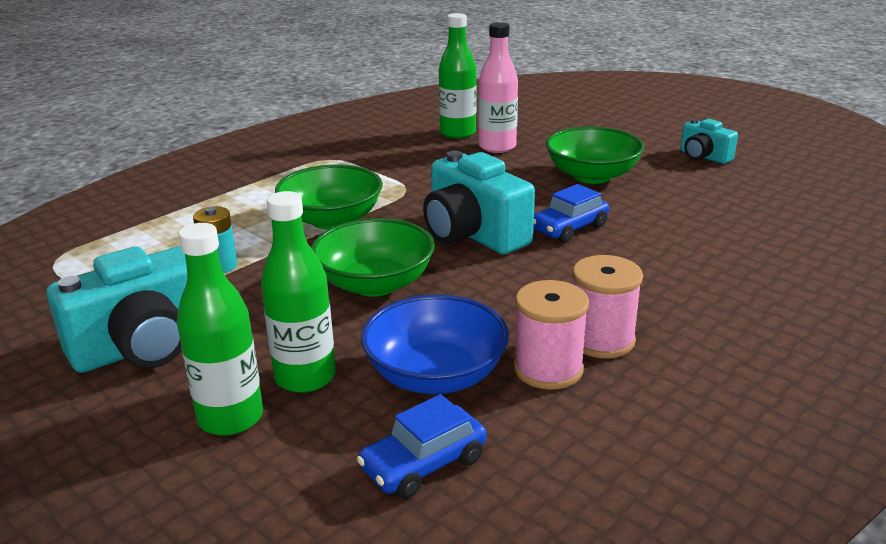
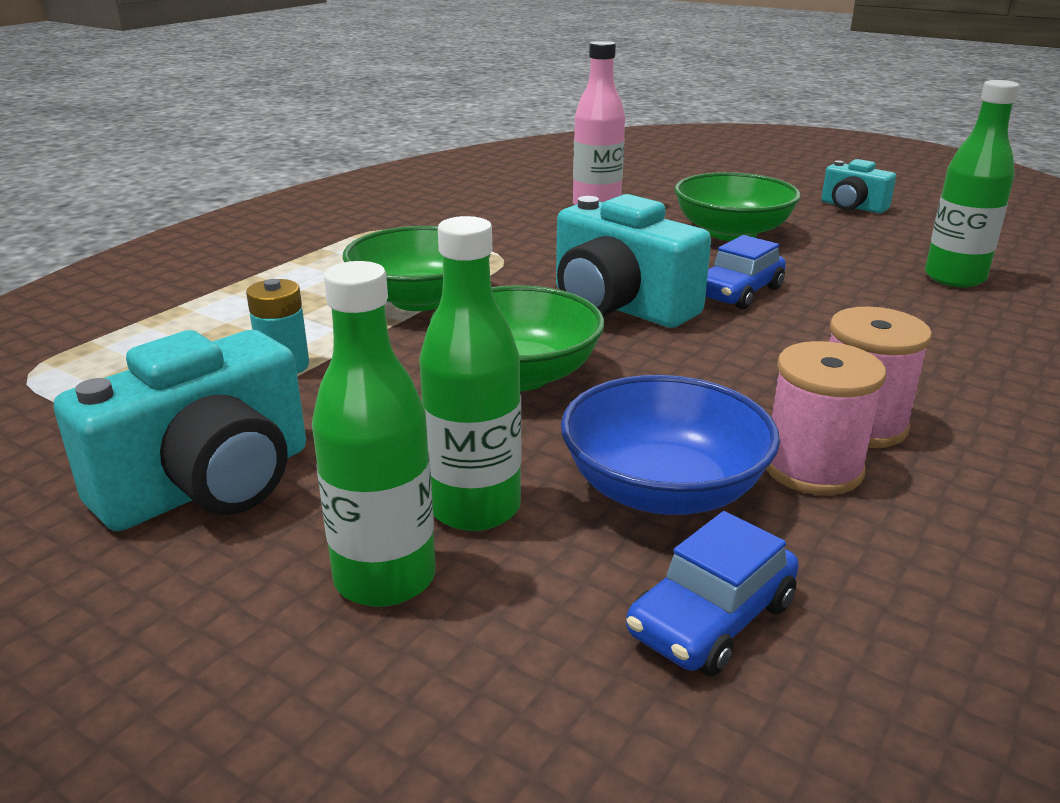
camera: 10 degrees left, 0 degrees up
green bottle [439,13,477,139] -> green bottle moved to [925,80,1020,287]

